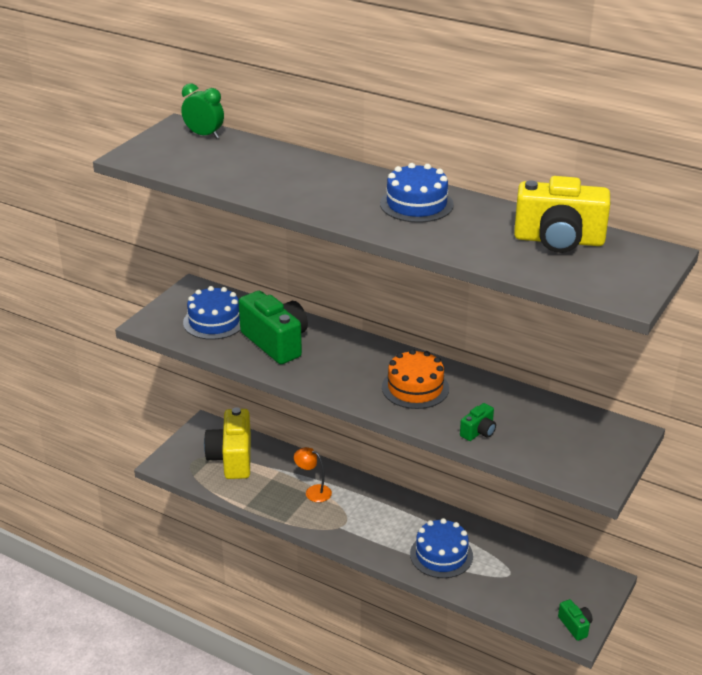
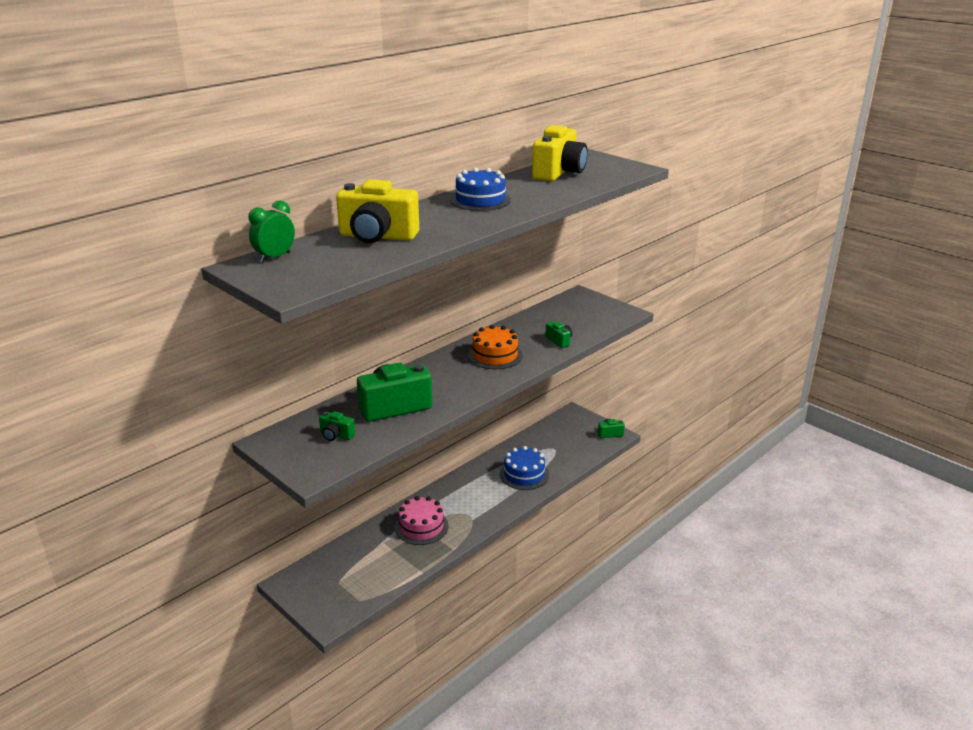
camera: 75 degrees left, 5 degrees down
blue cake [183,286,241,340] -> green camera [319,411,355,441]
yellow camera [204,407,251,479] -> yellow camera moved to [336,179,419,243]
orange lamp [294,447,332,502] -> pink cake [395,496,449,545]

